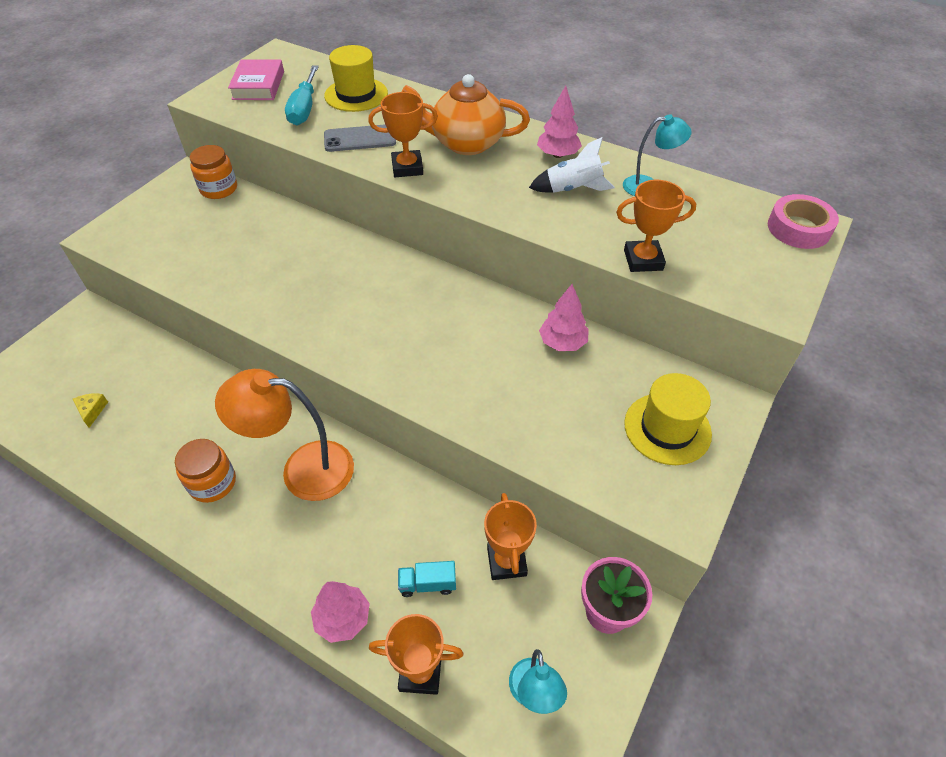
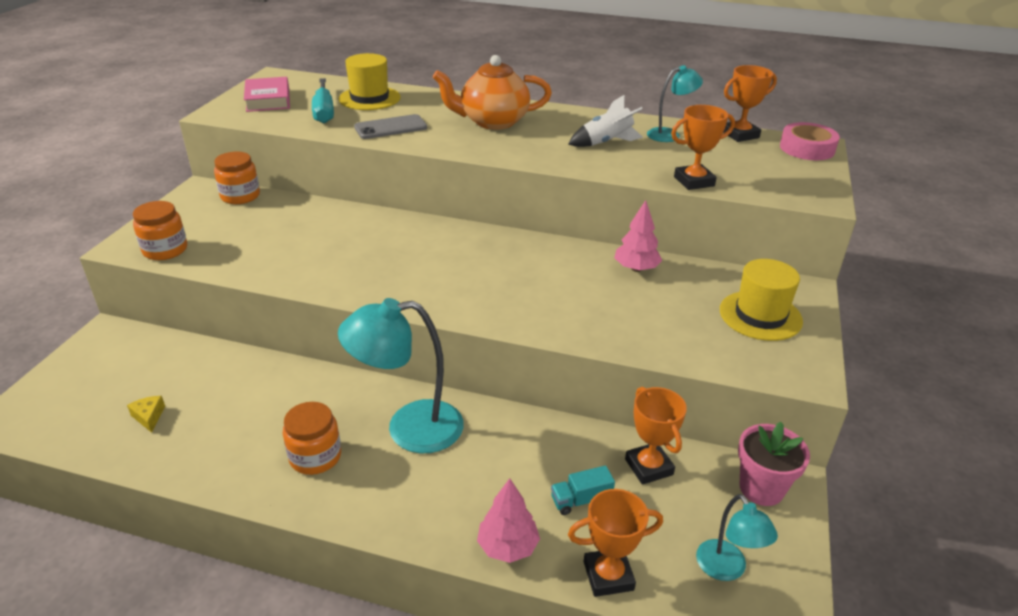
camera: 15 degrees left, 15 degrees down
orange lamp [215,369,354,501] -> turquoise lamp [338,298,464,453]
orange trophy [368,92,438,177] -> orange trophy moved to [723,65,777,142]
pink tree [537,86,582,158] -> none
none -> orange jar [133,201,187,260]

